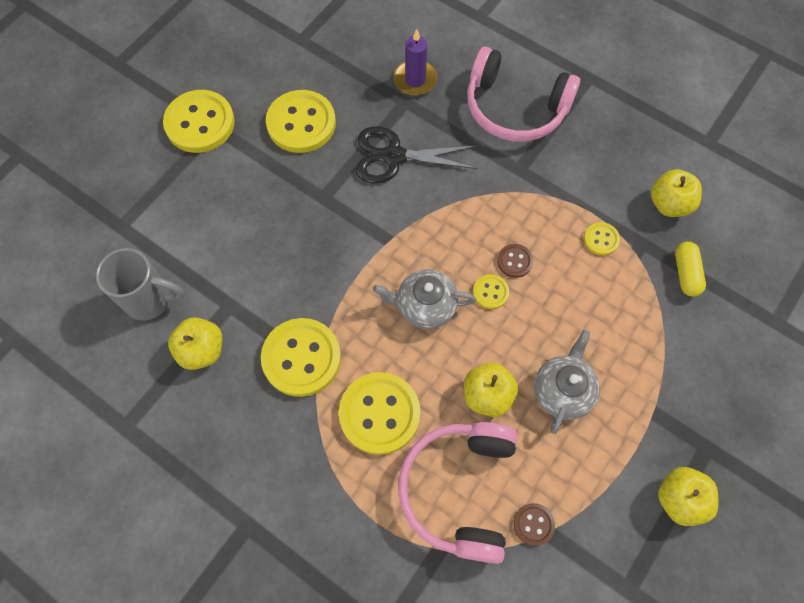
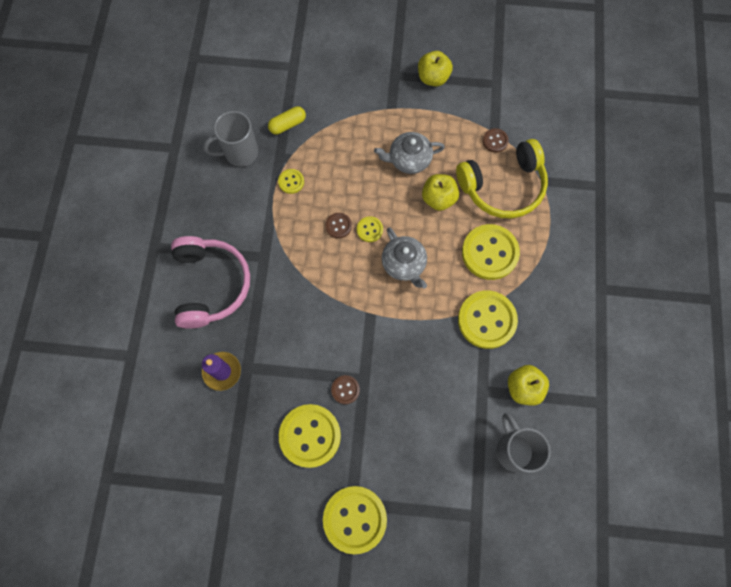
camera: 120 degrees left, 5 degrees up
black scissors [356,126,478,184] -> none
pink headphones [398,422,517,564] -> yellow headphones [456,139,548,218]
yellow apple [651,169,702,217] -> grey mug [203,111,258,167]
none -> brown button [331,375,360,404]

